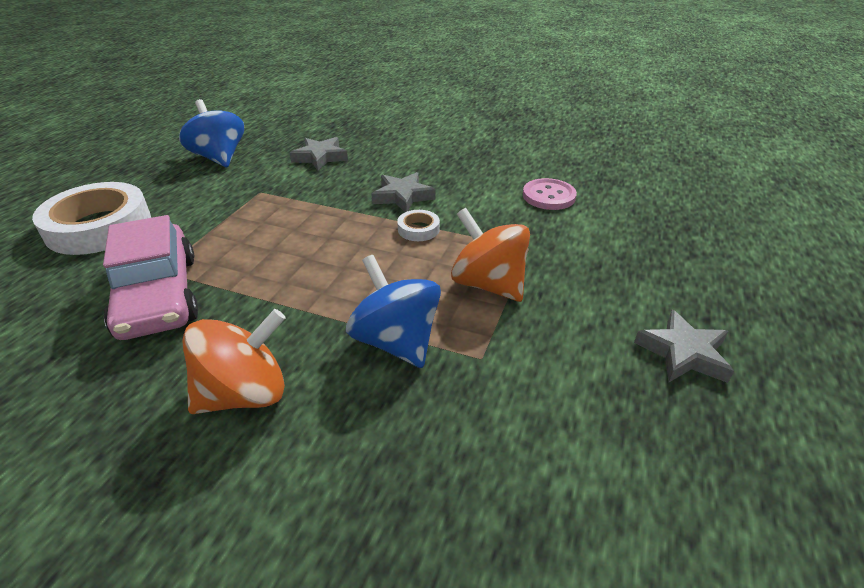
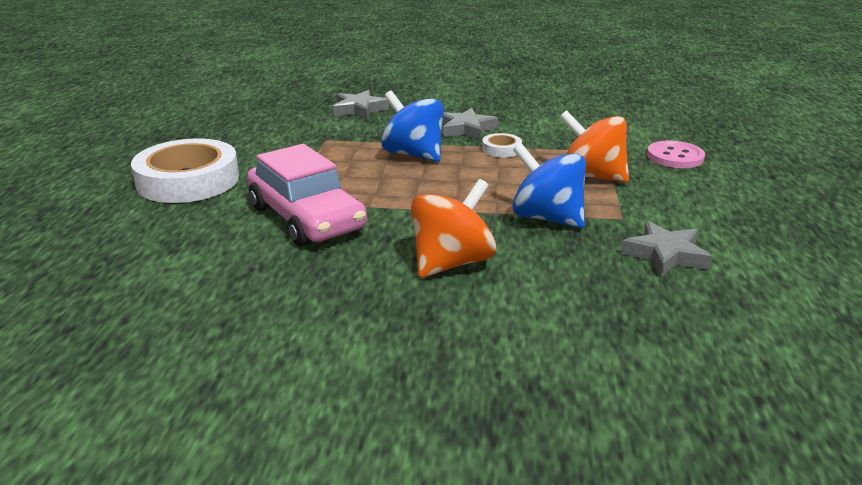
camera: 15 degrees left, 10 degrees down
blue spinning top [179,99,244,167] -> blue spinning top moved to [381,91,444,162]
pink button [523,178,577,210] -> pink button moved to [647,141,705,168]
grey star [634,310,734,383] -> grey star moved to [621,221,712,277]

